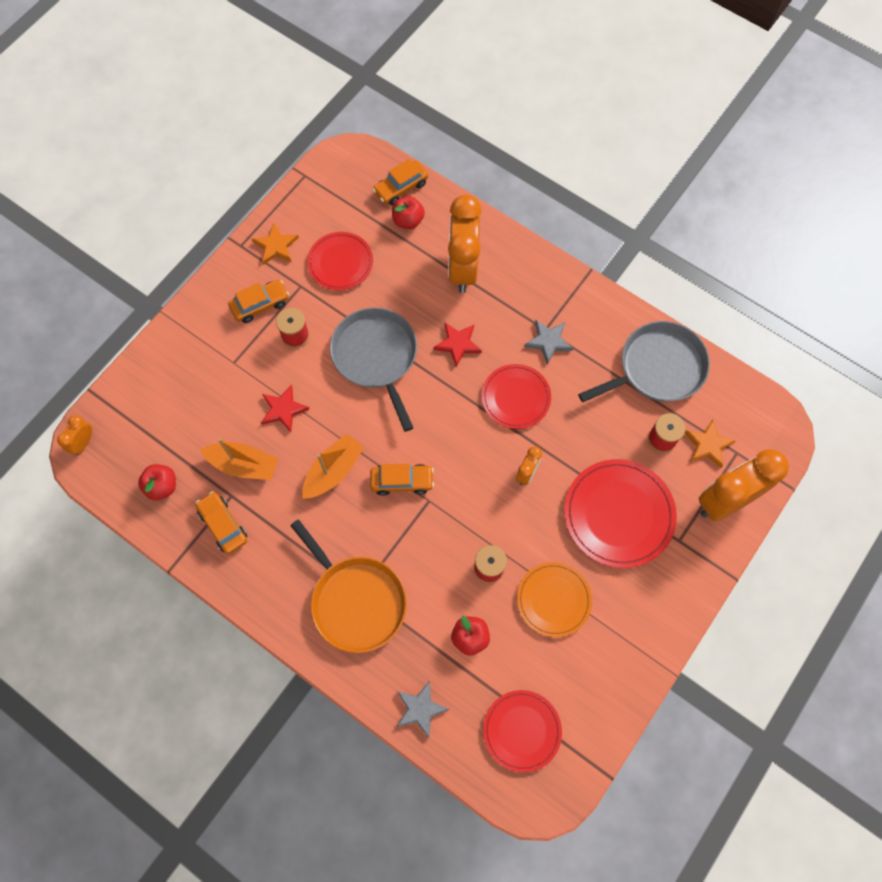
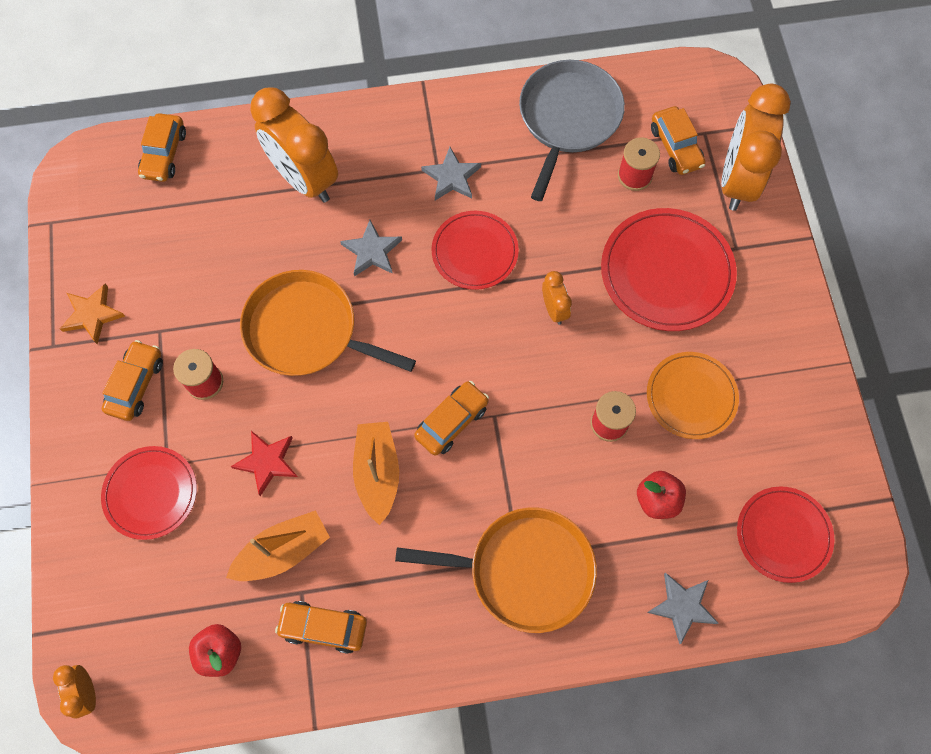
camera: 45 degrees left, 0 degrees up
red plate [307,232,373,290] -> red plate moved to [101,446,197,540]
grey pan [330,307,417,432] -> orange pan [240,270,416,376]
red apple [392,196,425,229] -> none
red star [433,323,482,367] -> grey star [340,220,402,277]
orange star [685,420,736,468] -> orange car [651,106,706,175]

